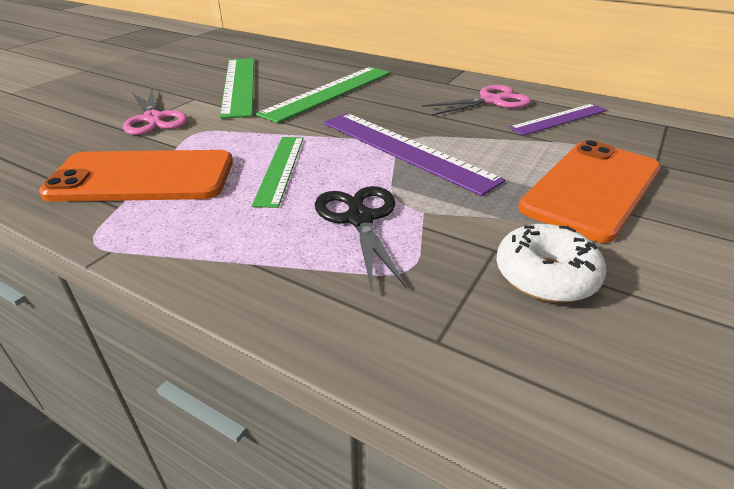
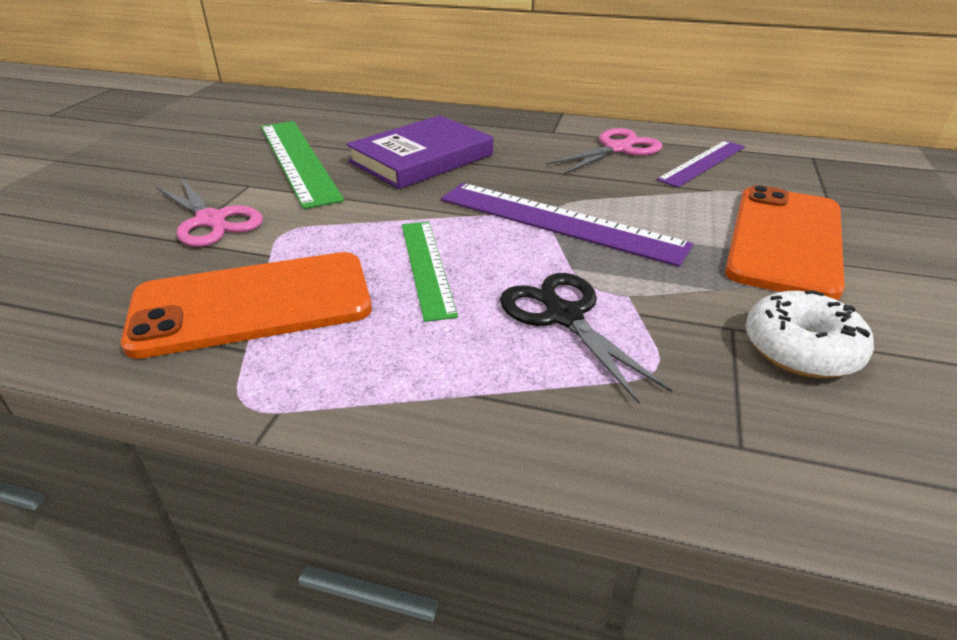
camera: 15 degrees left, 0 degrees up
green ruler [256,67,391,123] -> purple book [346,115,493,189]

